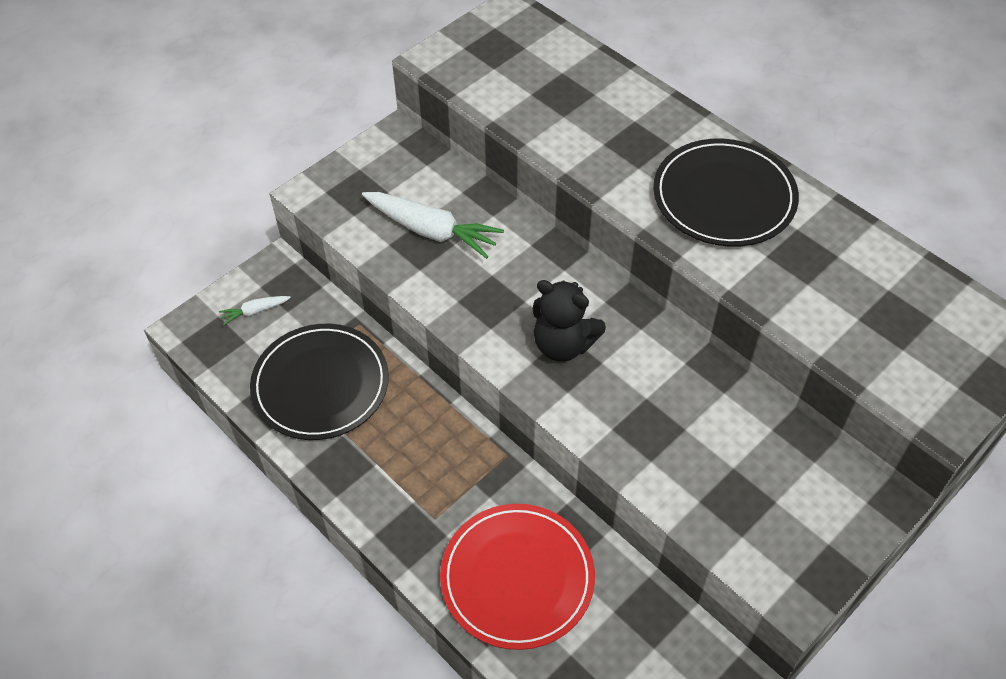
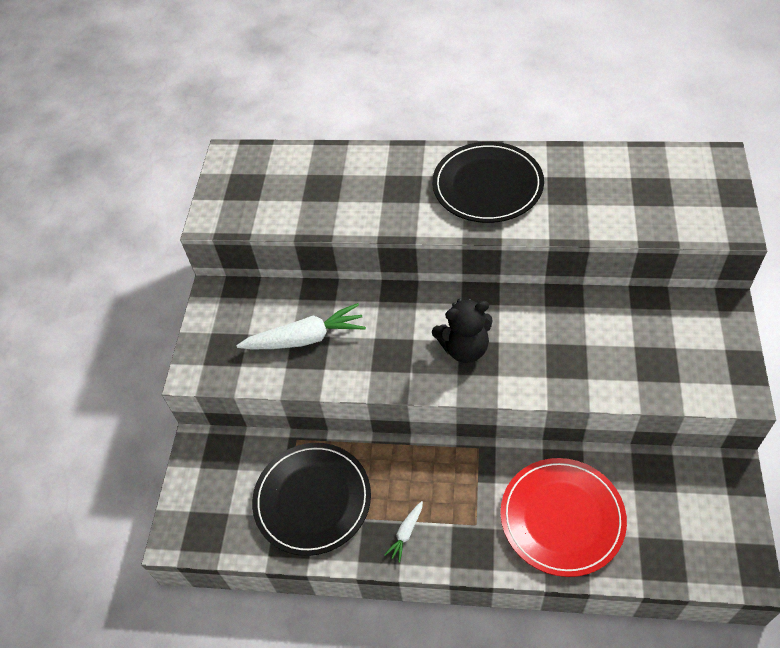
camera: 35 degrees left, 0 degrees up
white carrot [219,296,291,325] -> white carrot moved to [384,501,423,563]

